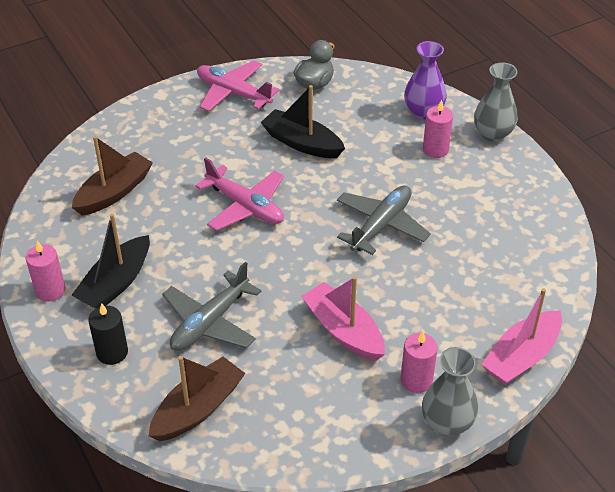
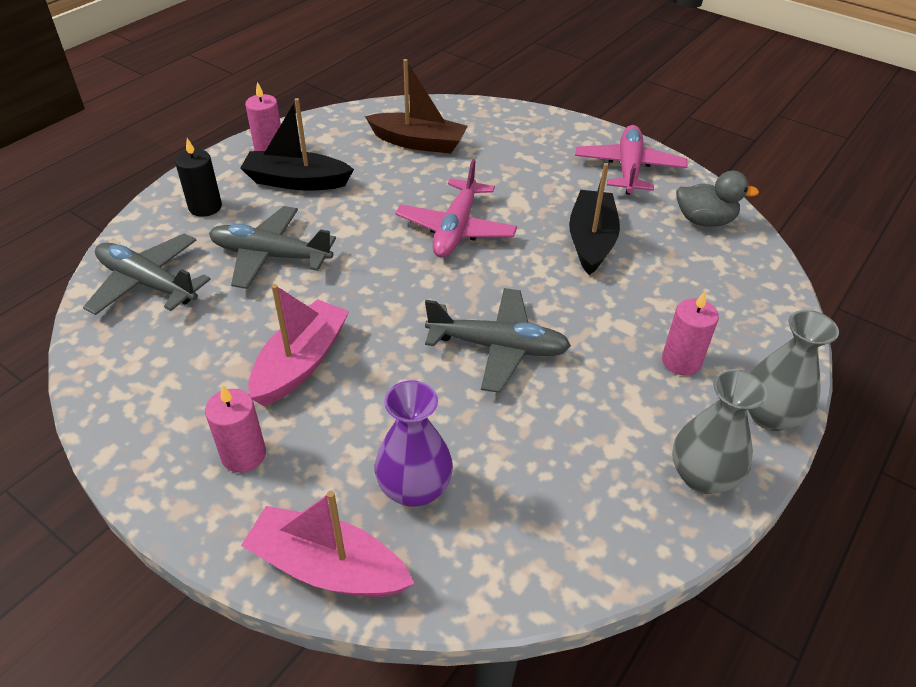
camera: 65 degrees right, 0 degrees up
brown boat [149,356,245,441] -> grey plane [83,233,211,315]
purple vase [404,41,447,120] -> purple vase moved to [375,380,453,507]
grey vase [422,347,478,436] -> grey vase moved to [672,369,767,494]

